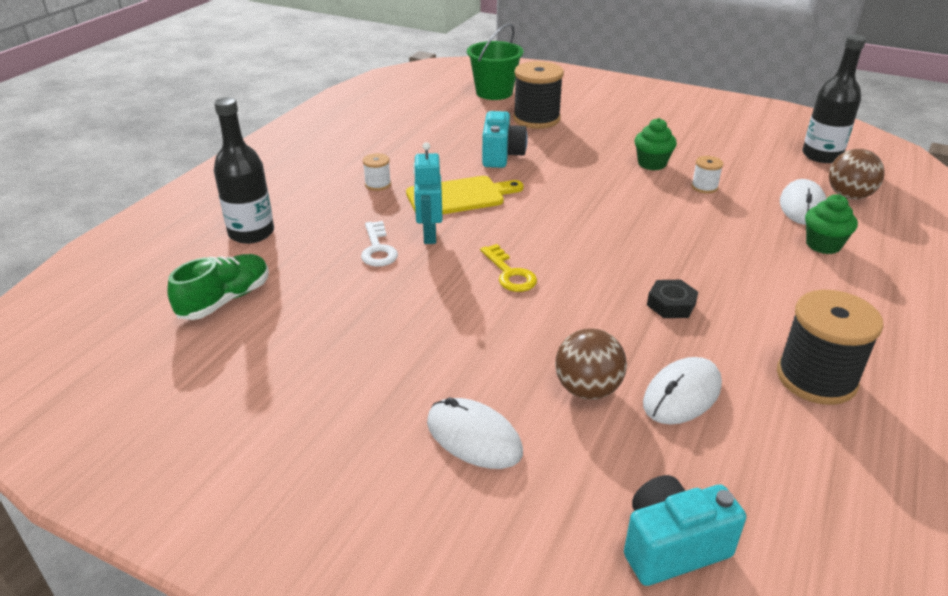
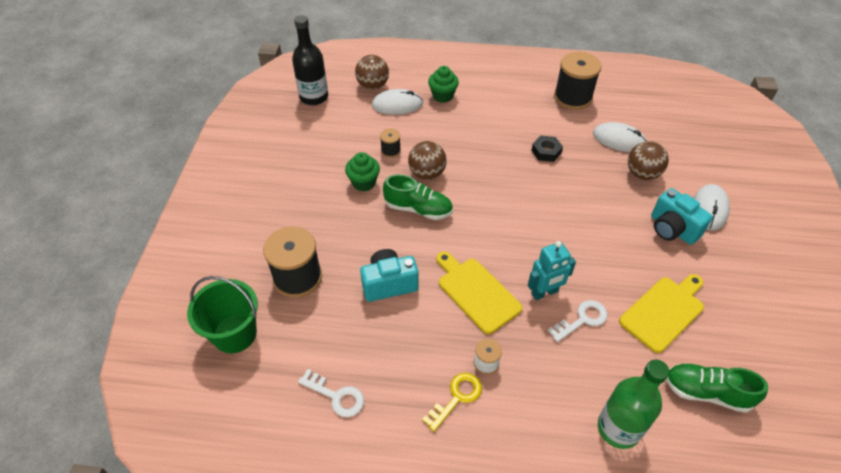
camera: 110 degrees left, 15 degrees up
black bottle [214,97,274,244] -> green bottle [598,360,669,449]
yellow key [480,244,537,292] -> yellow key moved to [422,373,482,432]
turquoise camera [624,475,746,586] -> turquoise camera moved to [651,188,713,245]
white spool [691,156,724,193] -> black spool [380,128,401,158]
none -> white key [298,369,364,417]
none -> green shoe [383,174,453,220]
none -> brown ball [408,141,447,180]
none -> yellow cutting board [619,274,704,353]

